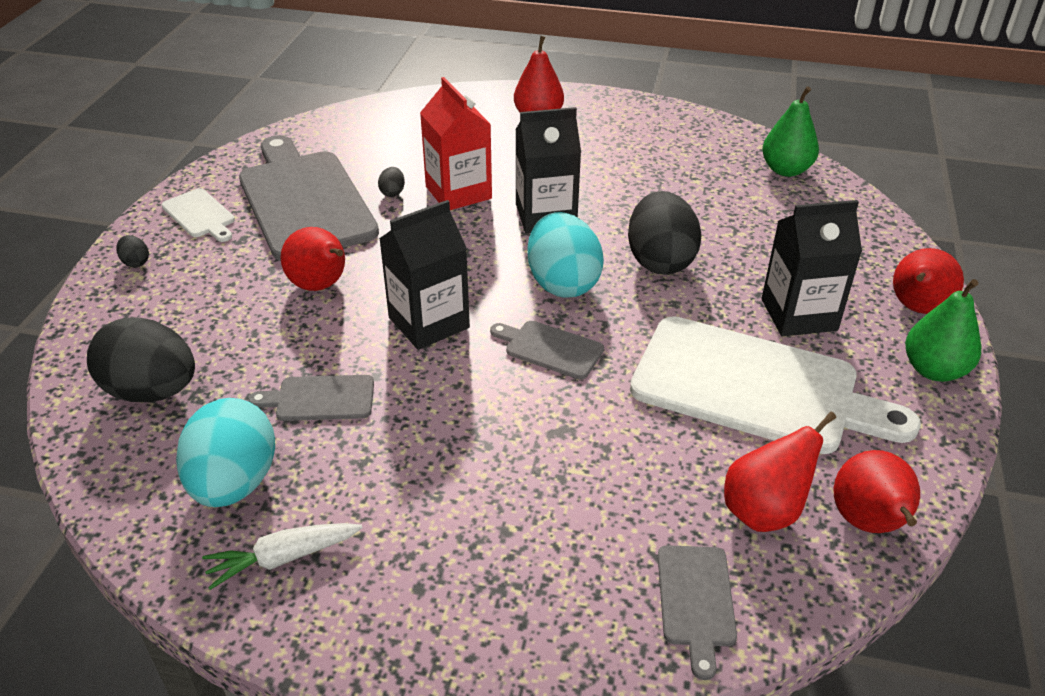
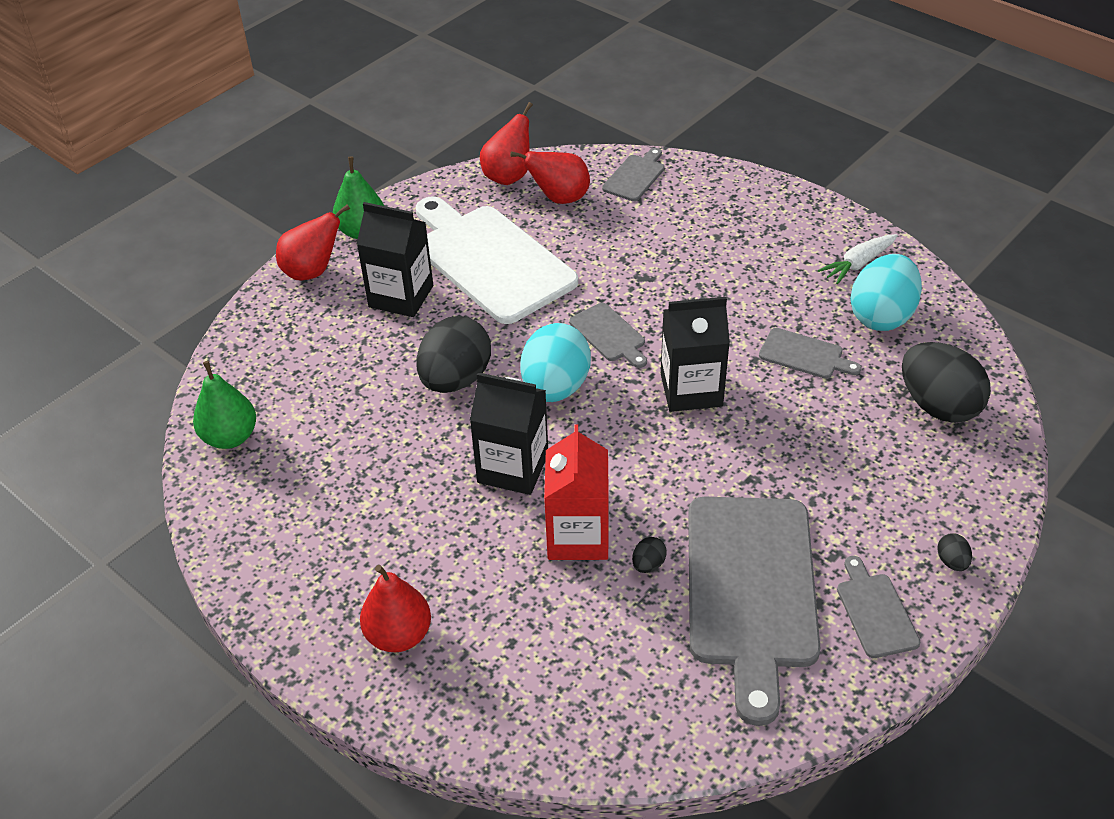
camera: 150 degrees left, 5 degrees up
white cutting board [162,188,235,242] -> grey cutting board [837,556,920,658]
white carrot [202,523,363,590] -> white carrot turned 135 degrees clockwise [818,234,898,284]
red pear [281,227,345,291] -> none

